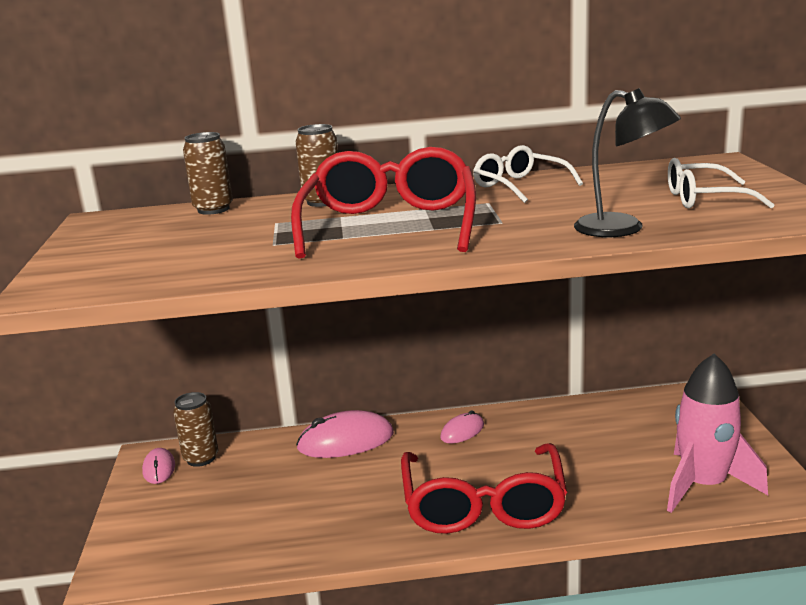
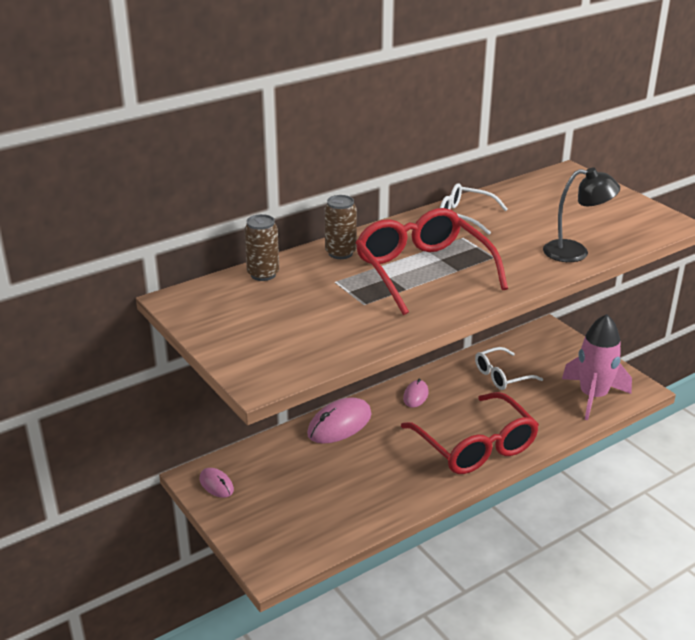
camera: 30 degrees left, 10 degrees up
brown can [173,392,218,467] -> none
white glasses [668,158,775,209] -> white glasses moved to [475,347,543,390]

